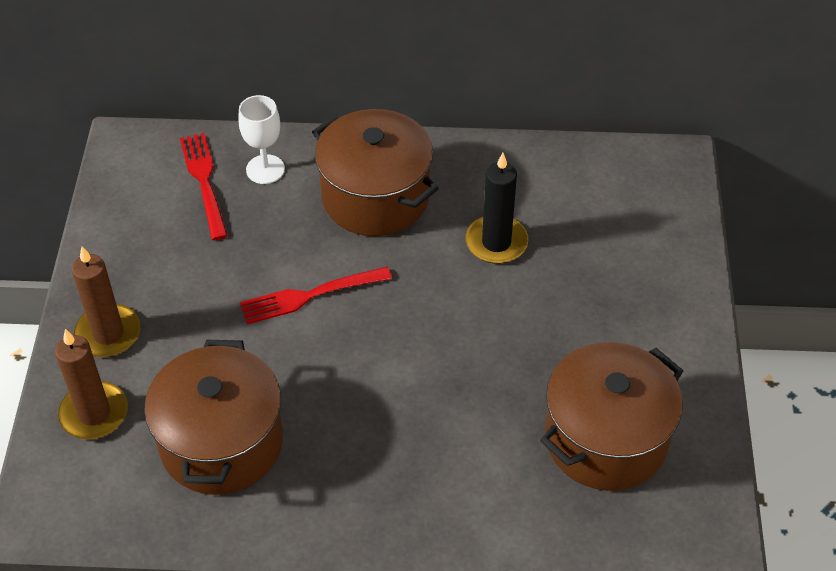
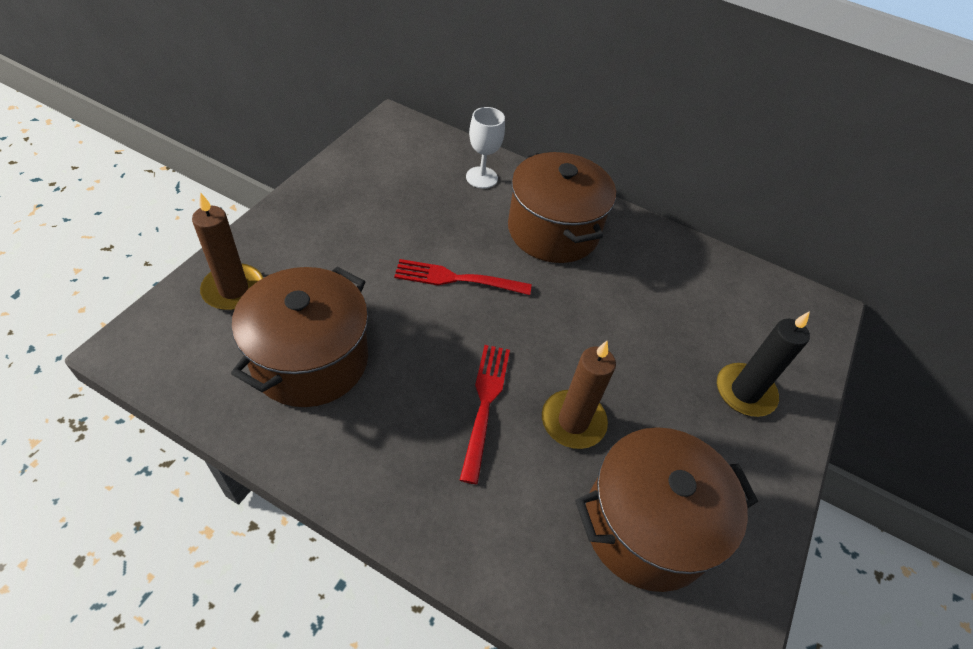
camera: 20 degrees right, 0 degrees up
brown candle [72,247,141,357] -> brown candle moved to [542,341,616,449]
red fork [180,133,228,240] -> red fork moved to [460,345,510,484]
black candle [466,153,528,264] -> black candle moved to [717,311,810,417]

